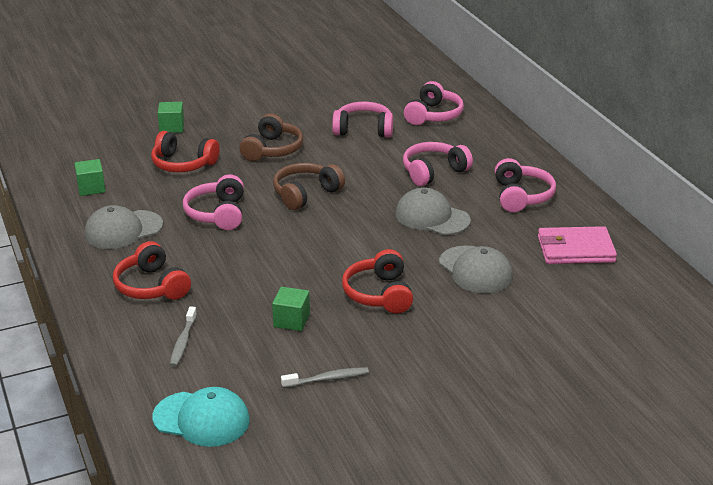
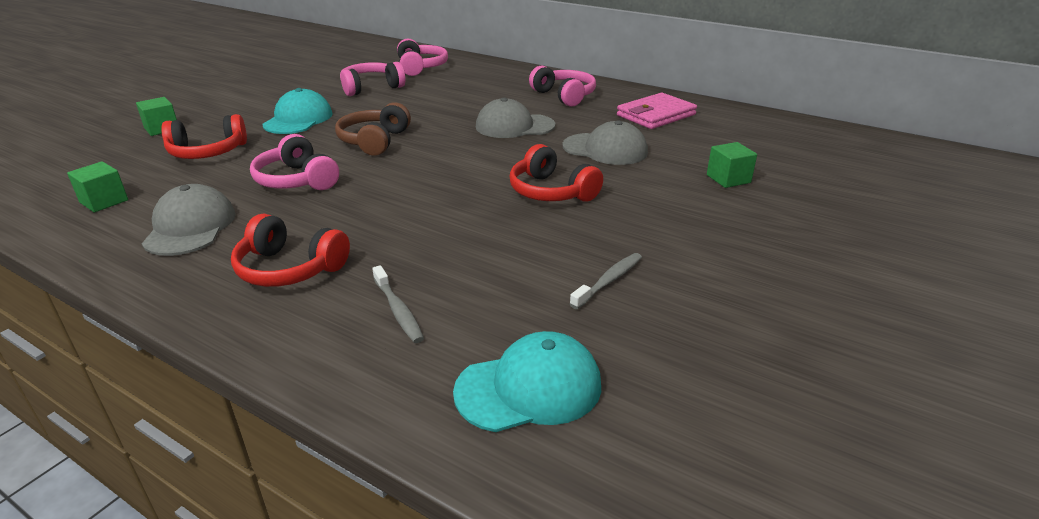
camera: 35 degrees left, 0 degrees up
grey cap [84,205,163,249] -> grey cap turned 150 degrees clockwise [142,184,236,256]
brown headphones [239,114,303,161] -> turquoise cap [262,88,333,134]
green cube [272,287,310,331] -> green cube moved to [707,142,757,188]
pink headphones [403,142,473,186] -> none

